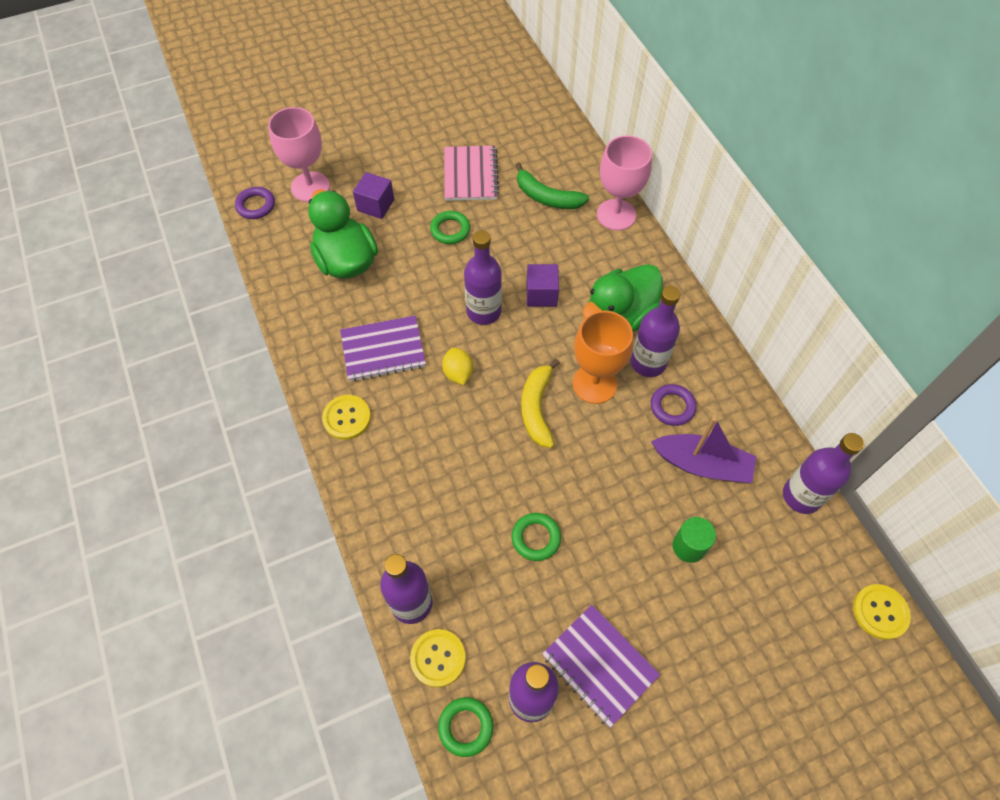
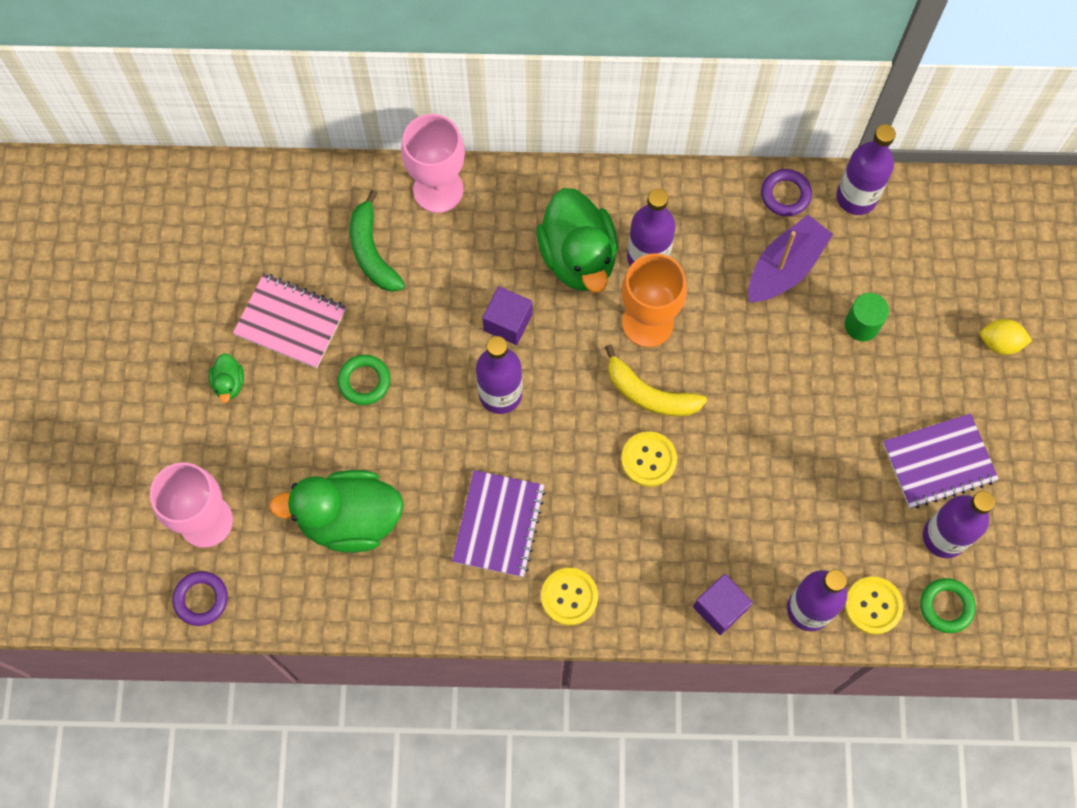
camera: 65 degrees left, 10 degrees up
purple cube [353,172,394,219] -> purple cube moved to [693,574,753,635]
yellow lemon [442,347,473,385] -> yellow lemon moved to [980,319,1032,355]
green ring [512,513,561,561] -> none
green banana [516,162,589,209] -> green banana turned 105 degrees clockwise [350,190,405,292]
purple ring [651,384,697,426] -> purple ring moved to [761,169,812,216]
yellow button [853,584,911,640] -> yellow button moved to [621,431,677,487]
none -> green duck [209,353,244,403]

